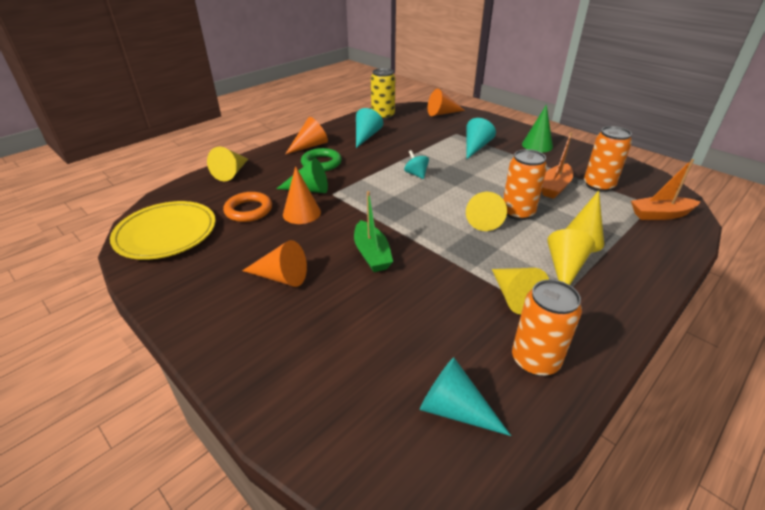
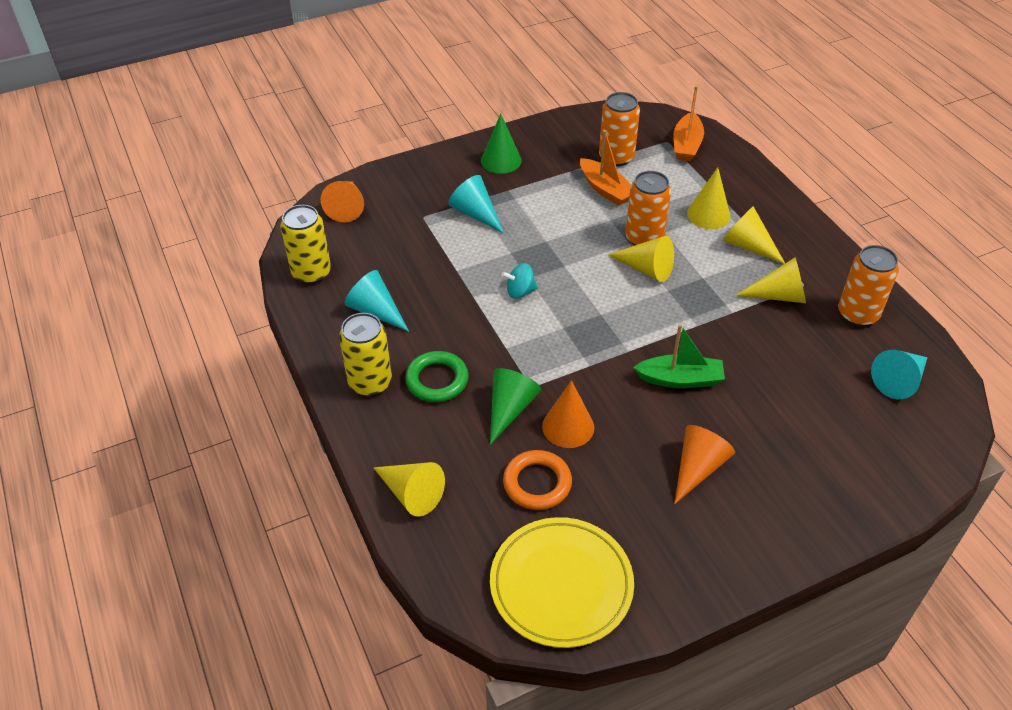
camera: 70 degrees left, 10 degrees up
orange cone [286,117,328,154] -> yellow can [339,313,392,396]

